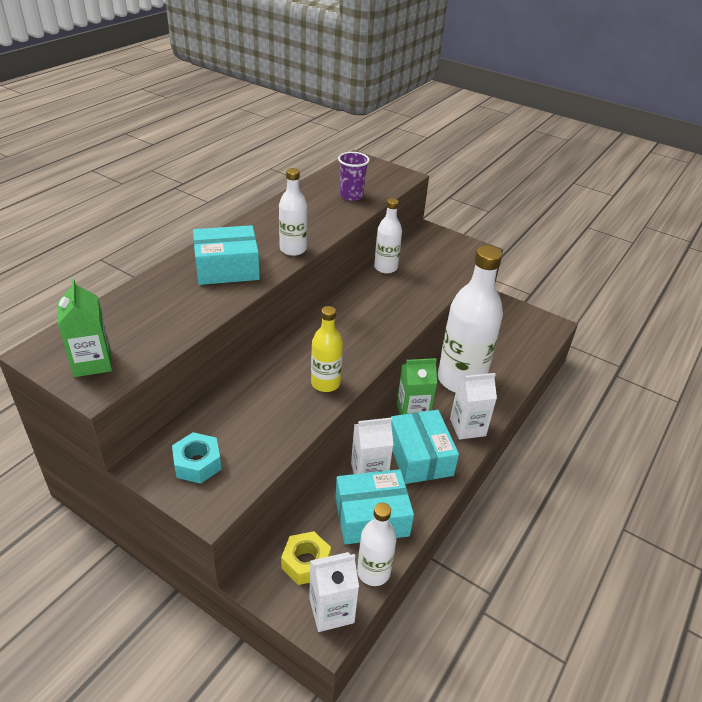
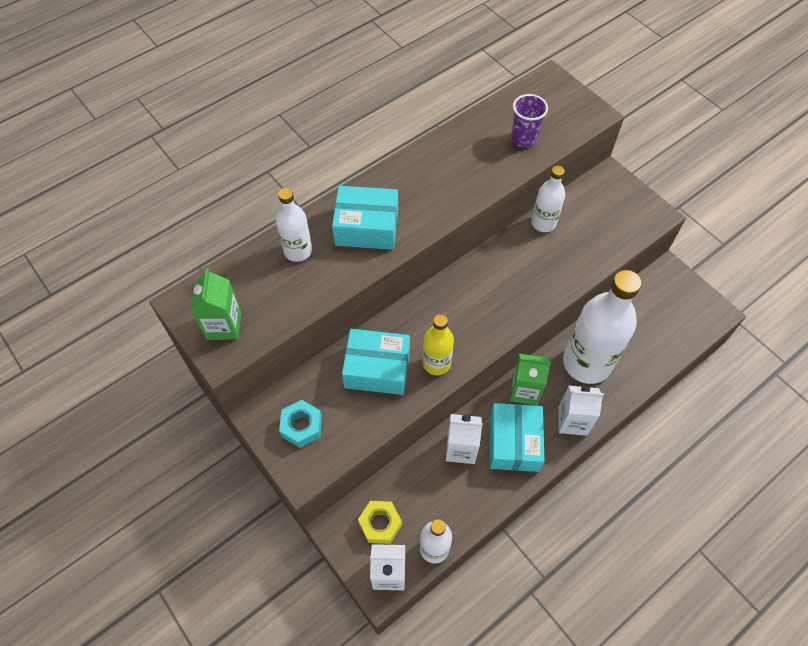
camera: 20 degrees right, 20 degrees up
white bottle [279,168,307,256] -> white bottle moved to [276,188,312,262]
turquoise box [335,469,414,545] -> turquoise box moved to [342,329,410,395]

